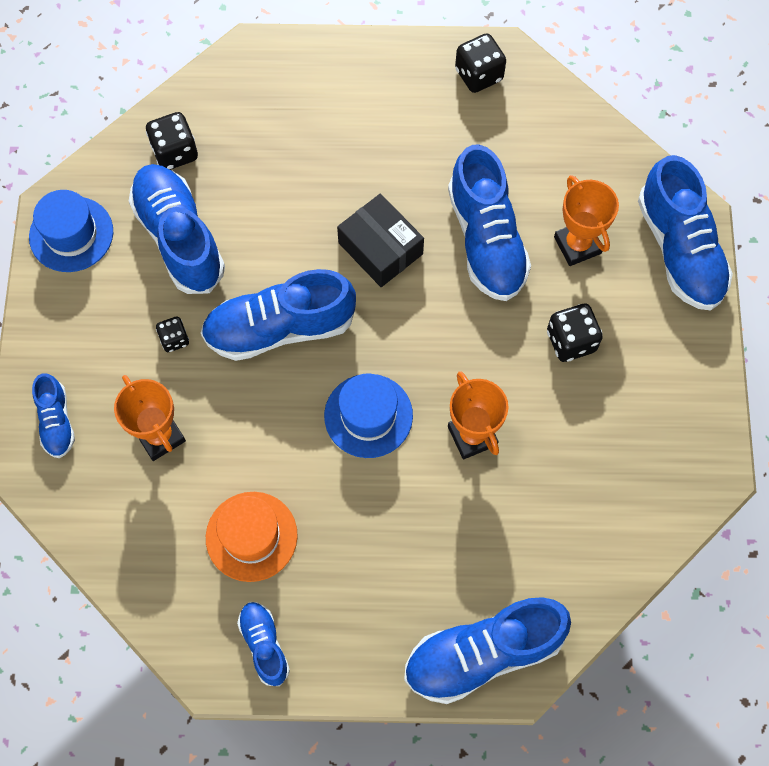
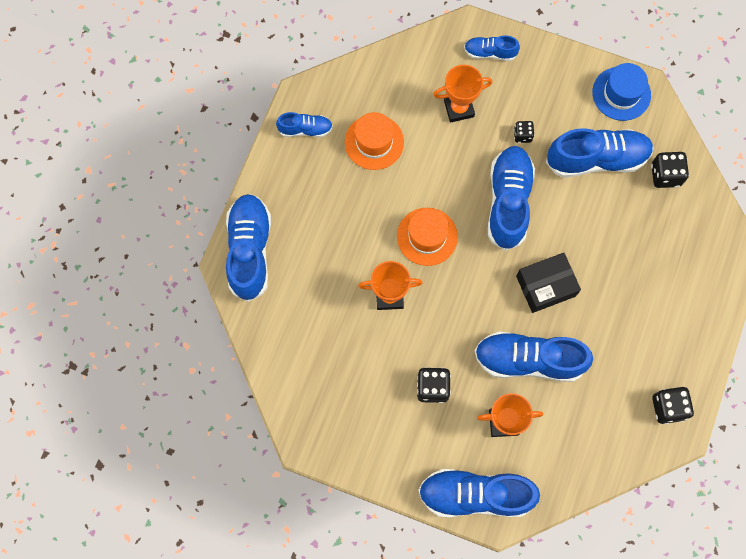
camera: 110 degrees right, 5 degrees up
blue hat [324,374,413,458] -> orange hat [397,208,458,266]

